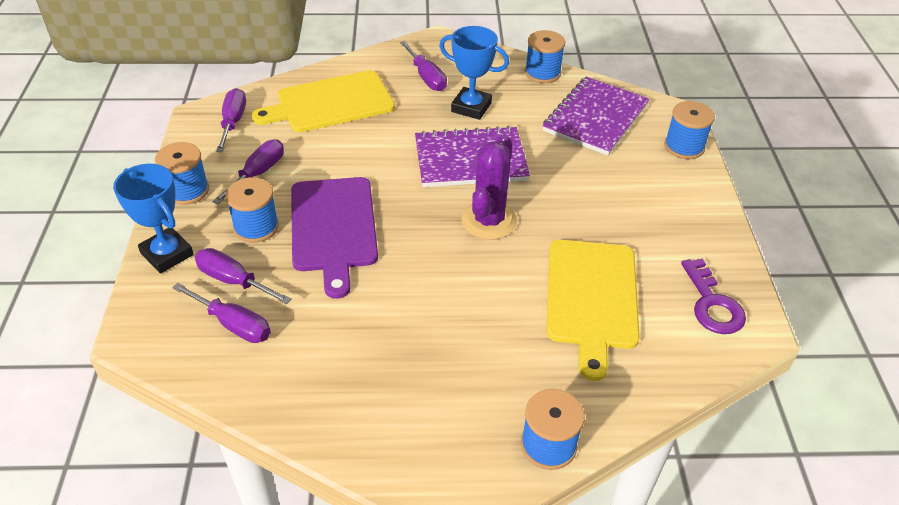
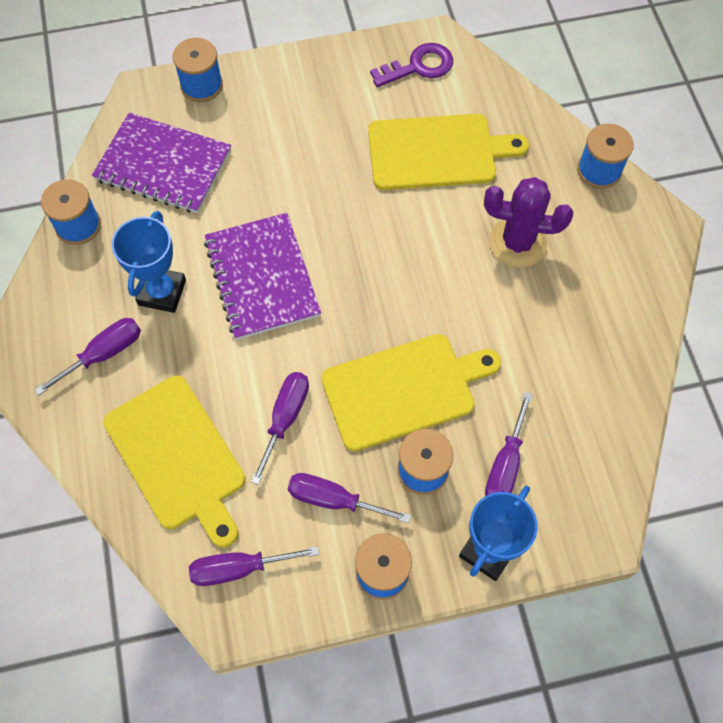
camera: 100 degrees left, 20 degrees up
purple screwdriver [172,283,271,343] -> purple screwdriver moved to [251,372,309,485]
purple cutting board [291,177,378,299] -> yellow cutting board [321,334,501,451]
purple cactus [461,134,517,240] -> purple cactus moved to [484,177,573,267]

